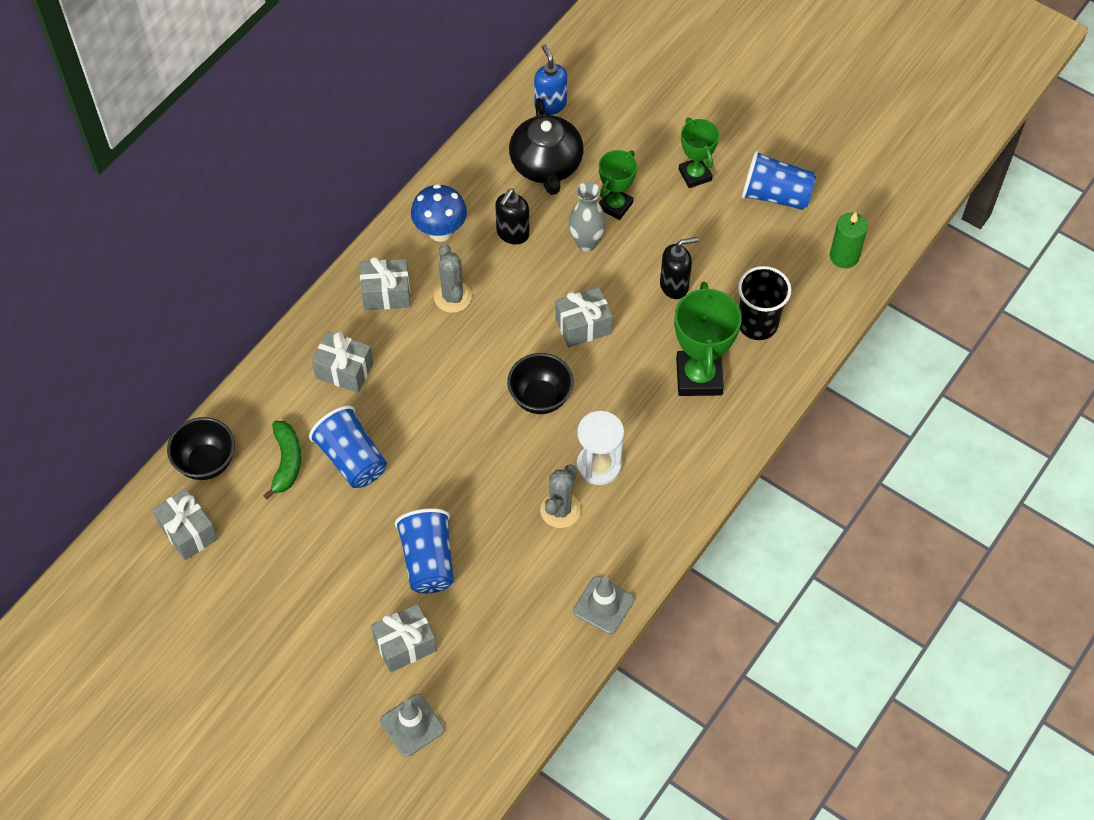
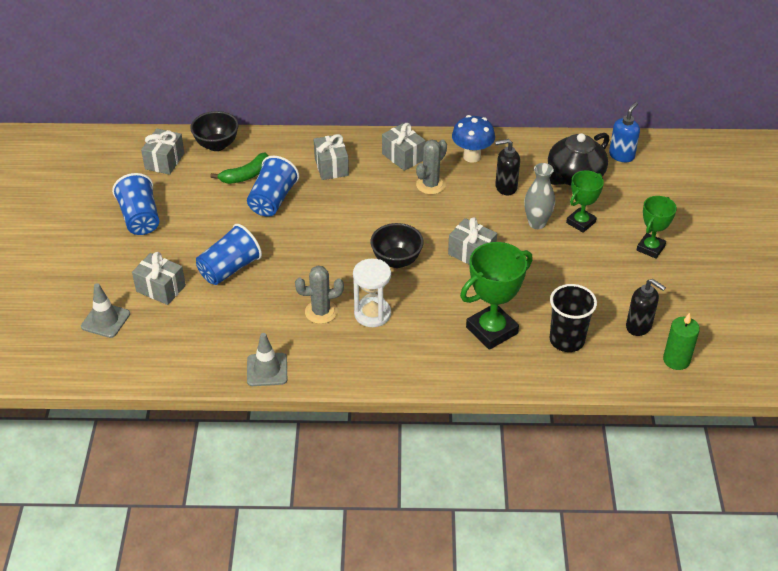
camera: 55 degrees right, 15 degrees down
green trophy [599,150,637,220] -> green trophy turned 45 degrees counterclockwise [566,170,604,233]
black soap dispenser [660,237,699,299] -> black soap dispenser moved to [626,279,666,336]
blue cup [742,150,816,210] -> blue cup moved to [112,173,159,235]

